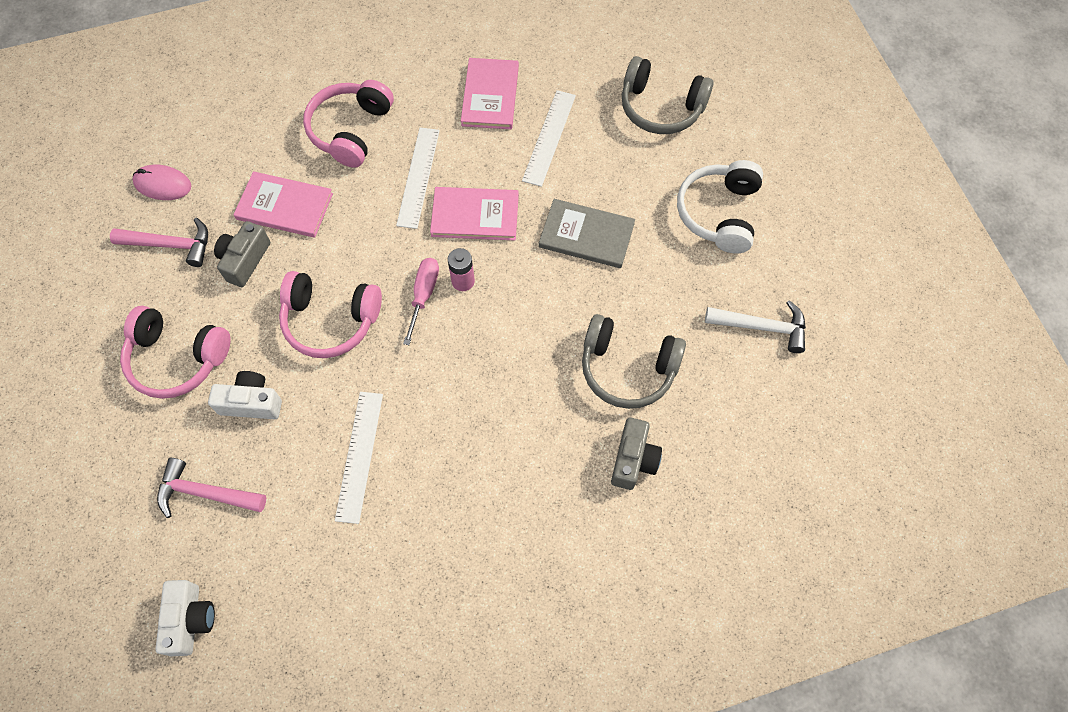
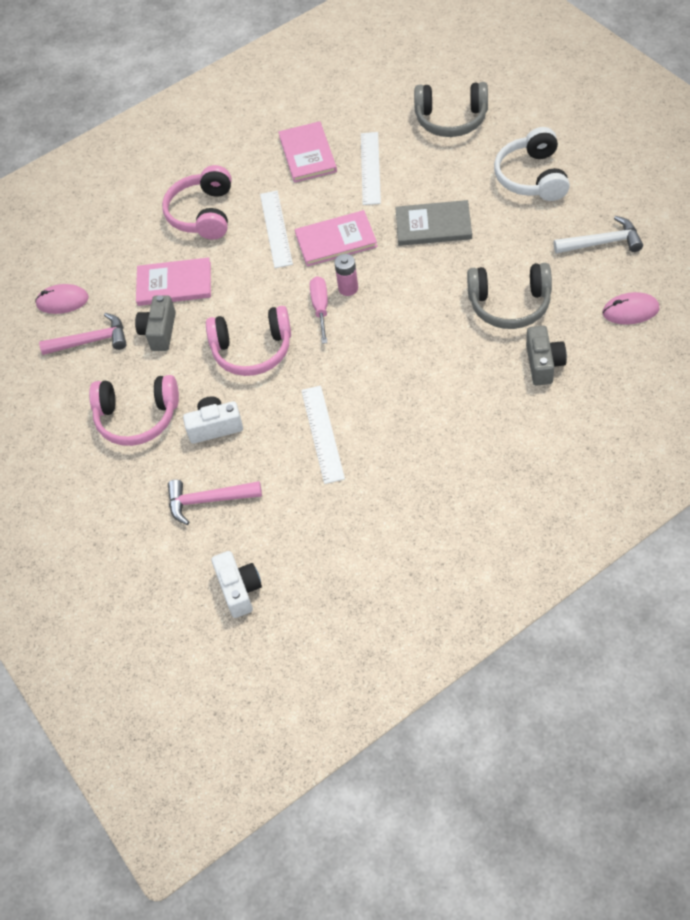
camera: 10 degrees left, 10 degrees down
none -> pink mouse [602,292,659,325]

